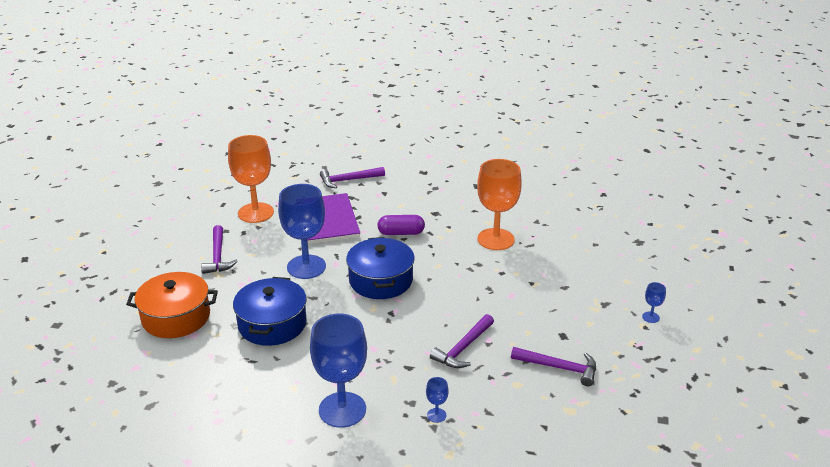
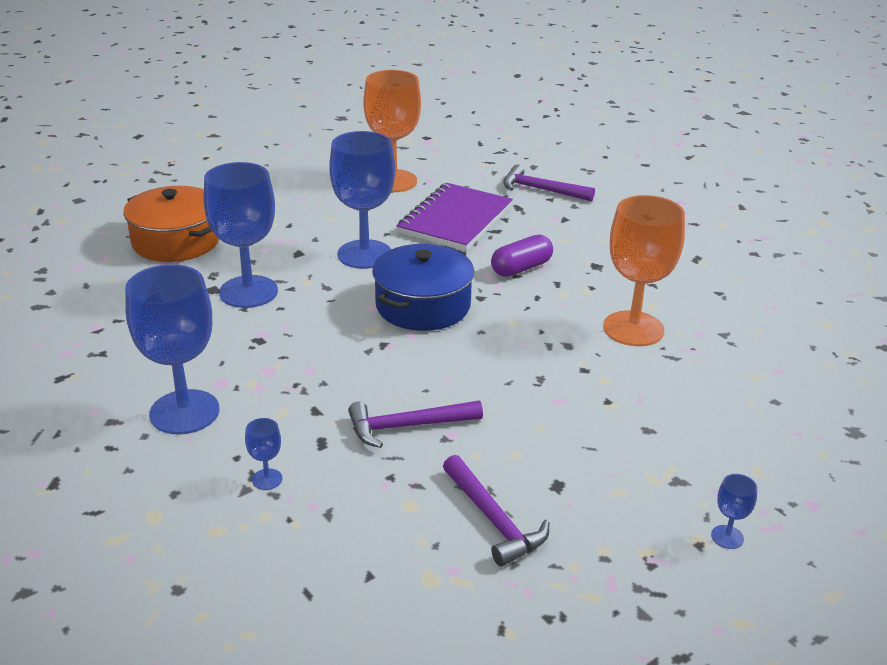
camera: 40 degrees right, 0 degrees up
purple hammer [201,225,238,274] -> none
blue pot [233,277,307,346] -> blue goblet [204,162,278,308]
purple capsule [377,215,425,235] -> purple capsule turned 75 degrees counterclockwise [491,235,553,277]

